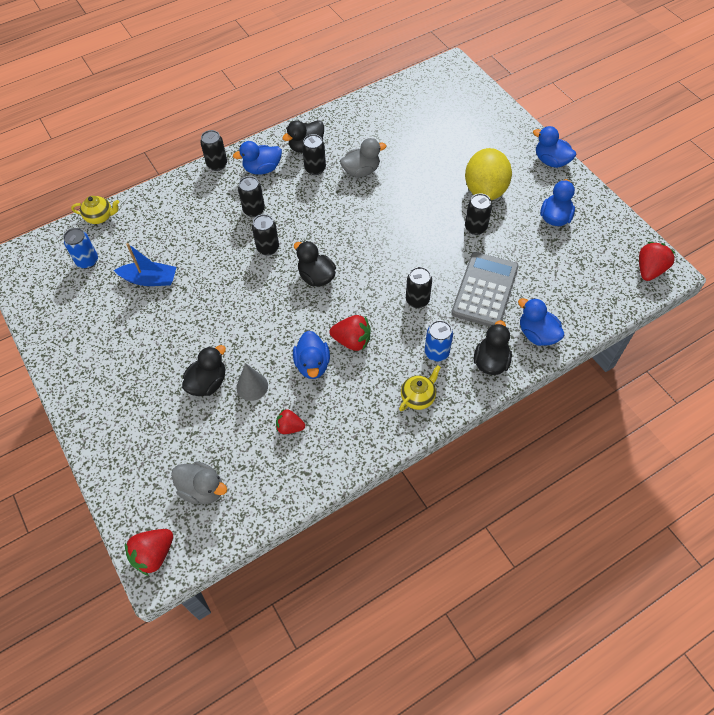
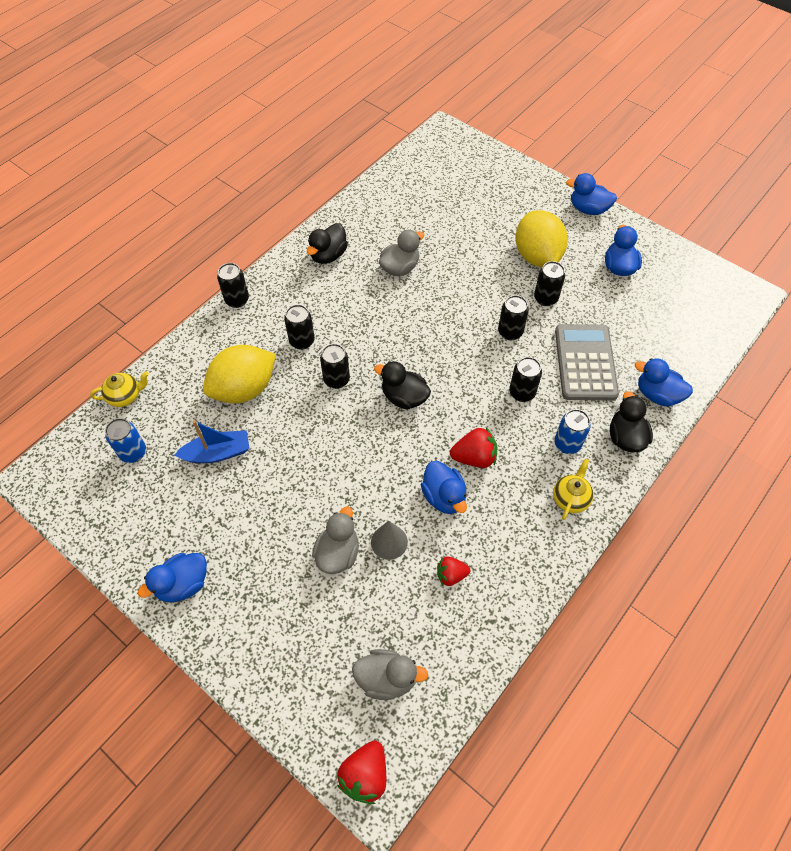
camera: 20 degrees left, 0 degrees up
black duck [182,345,226,396] -> grey duck [312,507,359,574]
blue duck [233,141,282,175] -> blue duck moved to [138,553,207,602]
black can [302,134,326,175] -> black can moved to [498,295,529,340]
red strawberry [639,242,675,281] -> none
none -> yellow lemon [203,345,276,403]

